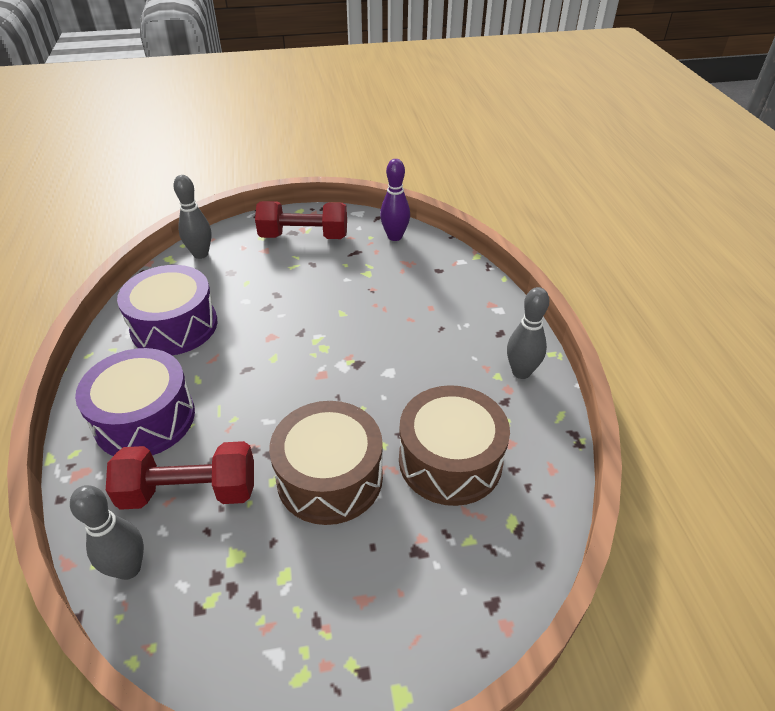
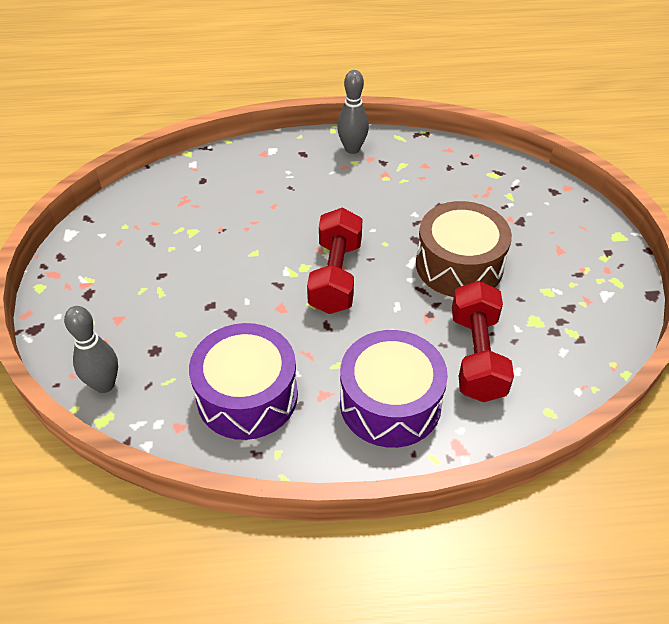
camera: 85 degrees left, 5 degrees up
grey bowling pin [70,485,144,580] -> none
red dumbbell [255,201,347,239] -> red dumbbell moved to [307,208,363,314]
purple bowling pin [380,159,410,241] -> none
brown drum [399,385,510,506] -> none

